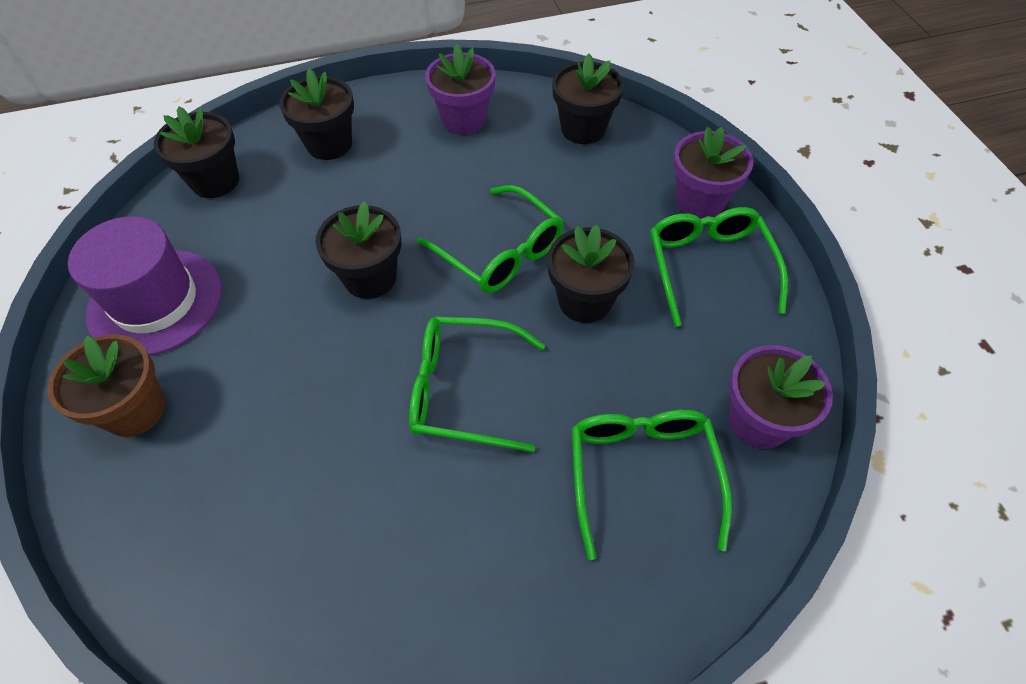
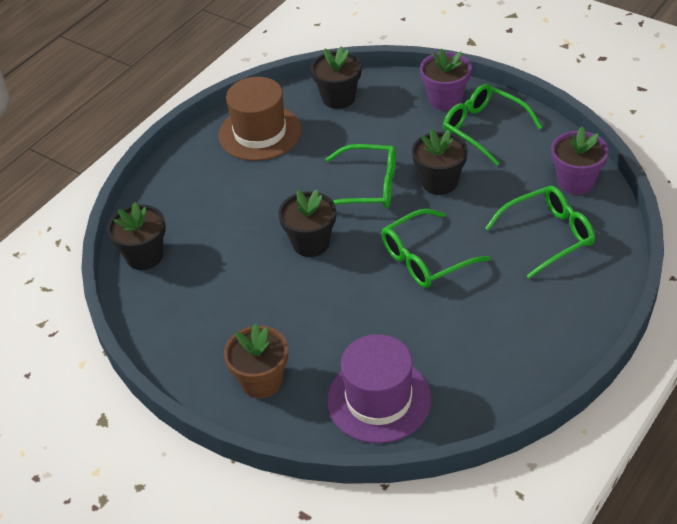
camera: 35 degrees left, 10 degrees down
purple hat [68,216,222,355] -> purple hat moved to [327,334,431,443]
black flower pot [280,68,354,160] -> none
purple flower pot [425,44,495,135] -> brown hat [219,77,301,161]
green glasses [572,410,732,560] -> green glasses turned 105 degrees clockwise [485,186,595,279]

